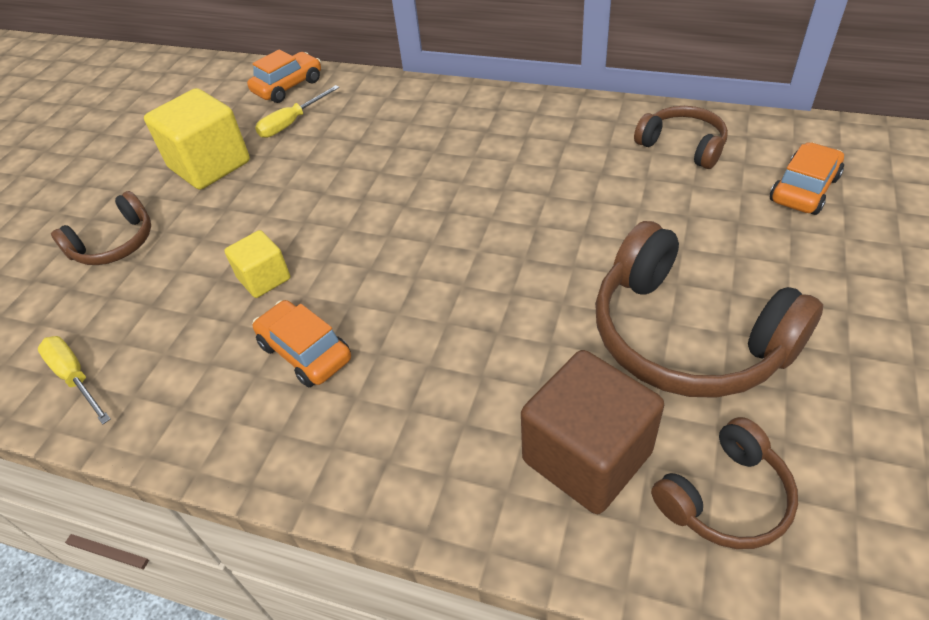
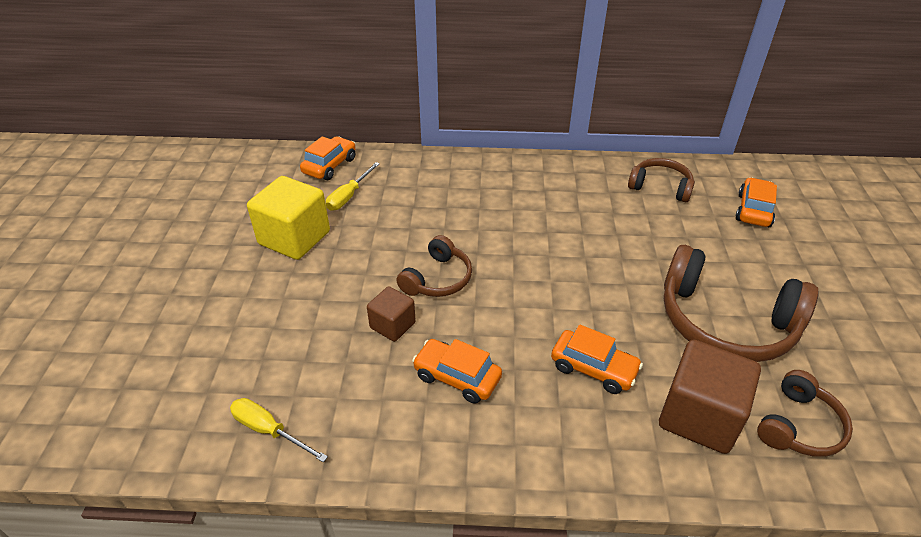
camera: 20 degrees left, 5 degrees down
brown headphones [51,191,151,265] -> brown headphones moved to [396,235,472,297]
yellow cube [224,230,290,298] -> brown cube [367,286,416,342]
none -> orange car [551,325,643,394]

